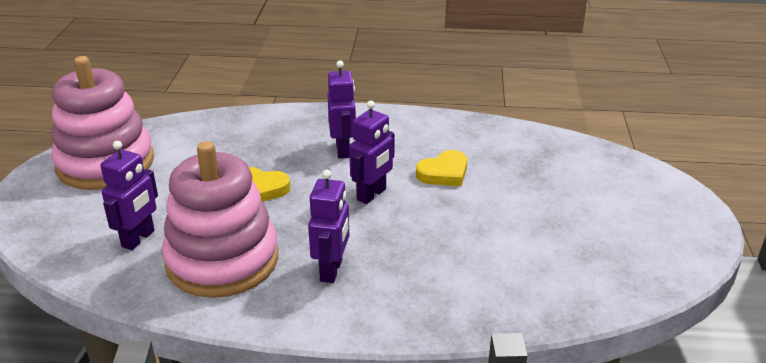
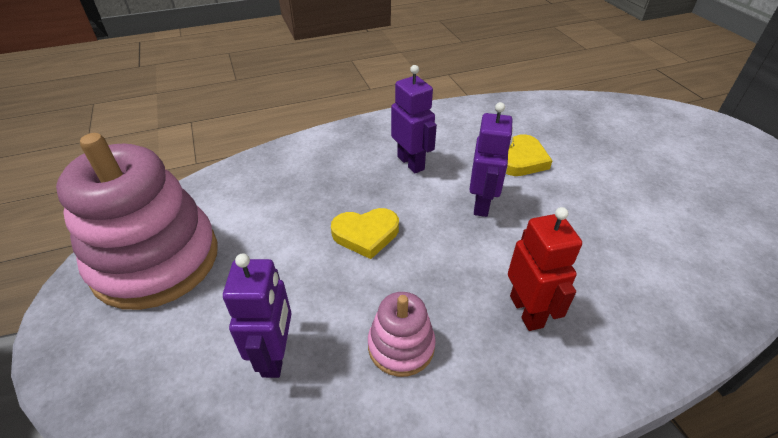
camera: 25 degrees left, 10 degrees up
pink stacking toy [162,141,278,298] -> pink stacking toy [368,292,436,377], size x0.47
purple robot [308,170,349,283] -> red robot [508,207,582,331]

